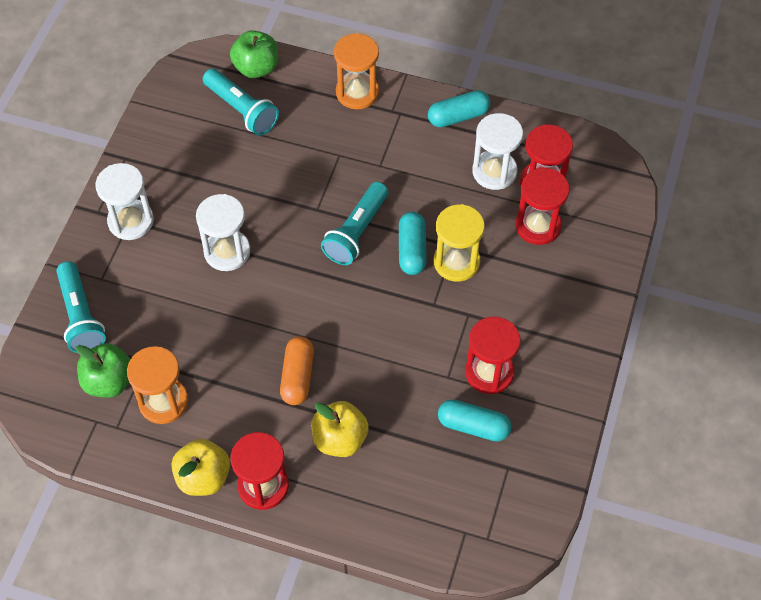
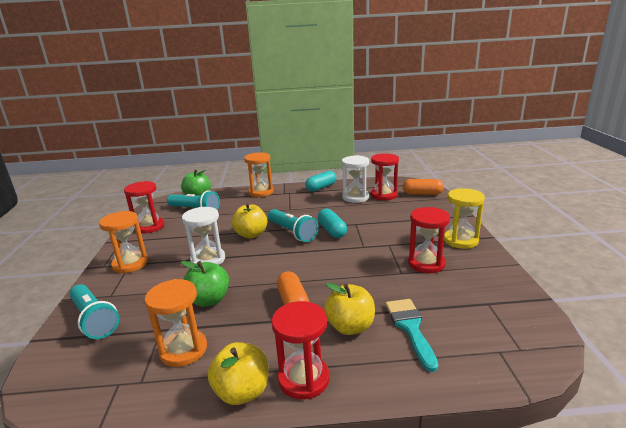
camera: 20 degrees left, 35 degrees down
green apple [76,343,131,398] -> green apple moved to [181,261,229,307]
white hourglass [95,163,154,240] -> orange hourglass [99,211,148,274]
turquoise flashlight [321,182,388,265] -> turquoise flashlight turned 45 degrees counterclockwise [268,209,319,242]
yellow hourglass [434,204,485,282] -> yellow hourglass moved to [444,188,485,249]
turquoise capsule [438,399,512,442] -> none
red hourglass [516,168,569,245] -> red hourglass moved to [124,181,164,234]
none -> yellow apple [232,203,267,238]
none -> turquoise brush [385,299,438,372]
none -> orange capsule [403,179,444,195]

